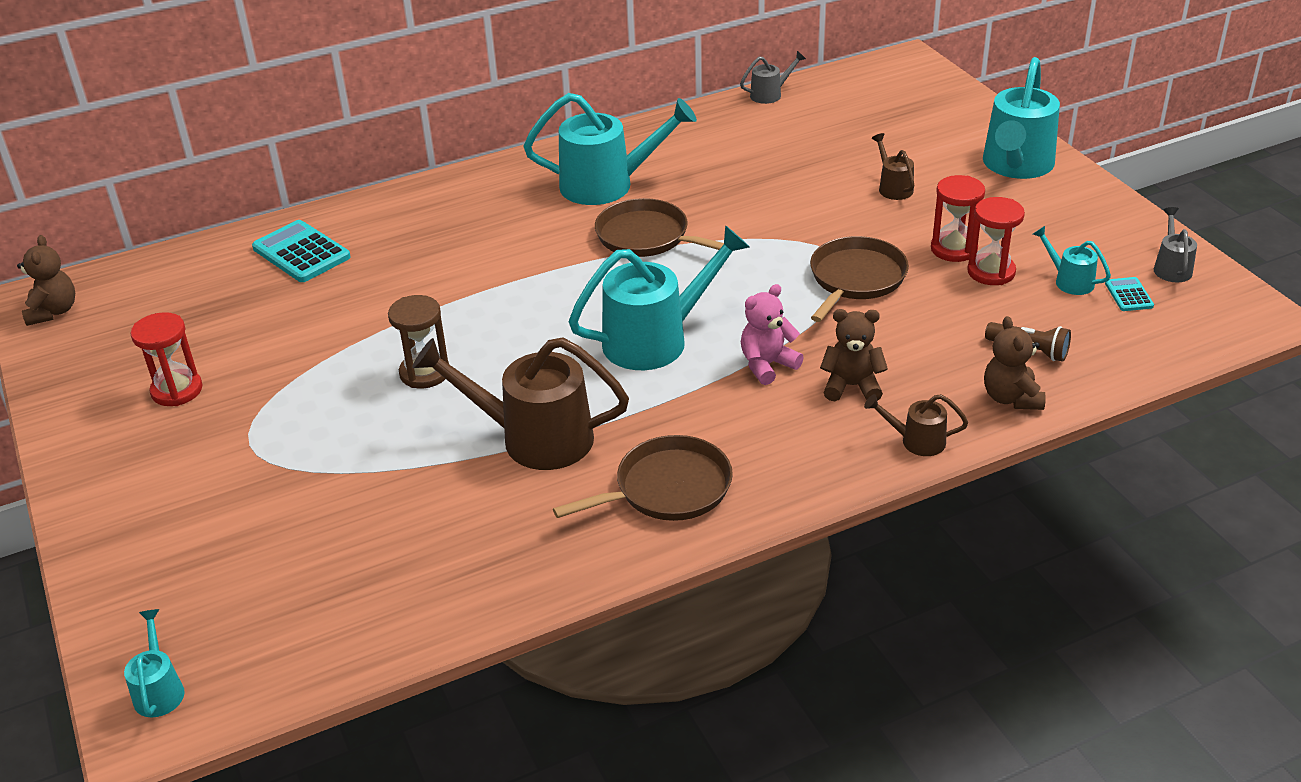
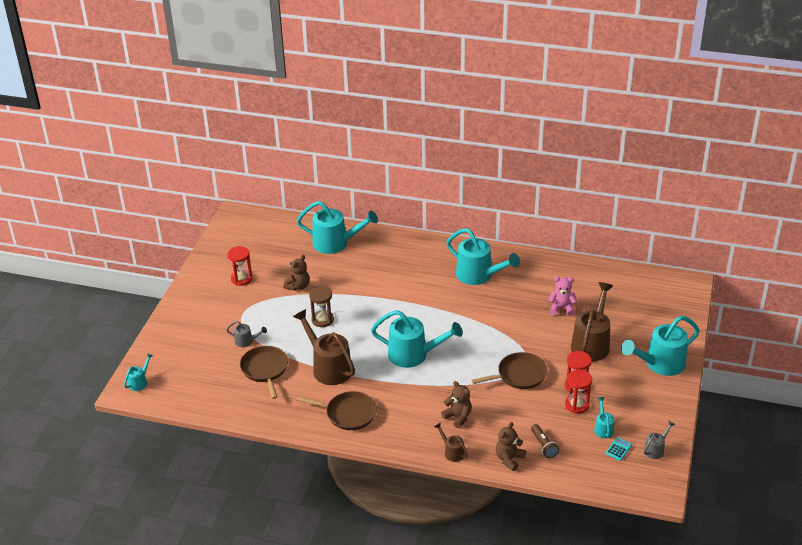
camera: 40 degrees right, 0 degrees up
brown teddy bear [17,235,75,326] -> brown teddy bear moved to [283,255,310,291]
turquoise calculator [252,220,351,282] -> turquoise watering can [297,201,378,254]
brown pan [595,198,724,257] -> brown pan moved to [240,346,288,399]
grey watering can [740,51,806,104] -> grey watering can moved to [226,321,267,347]
pink teddy bear [741,284,804,385] -> pink teddy bear moved to [549,277,577,316]
brown watering can [872,133,914,200] -> brown watering can [571,282,613,362], size x2.12

